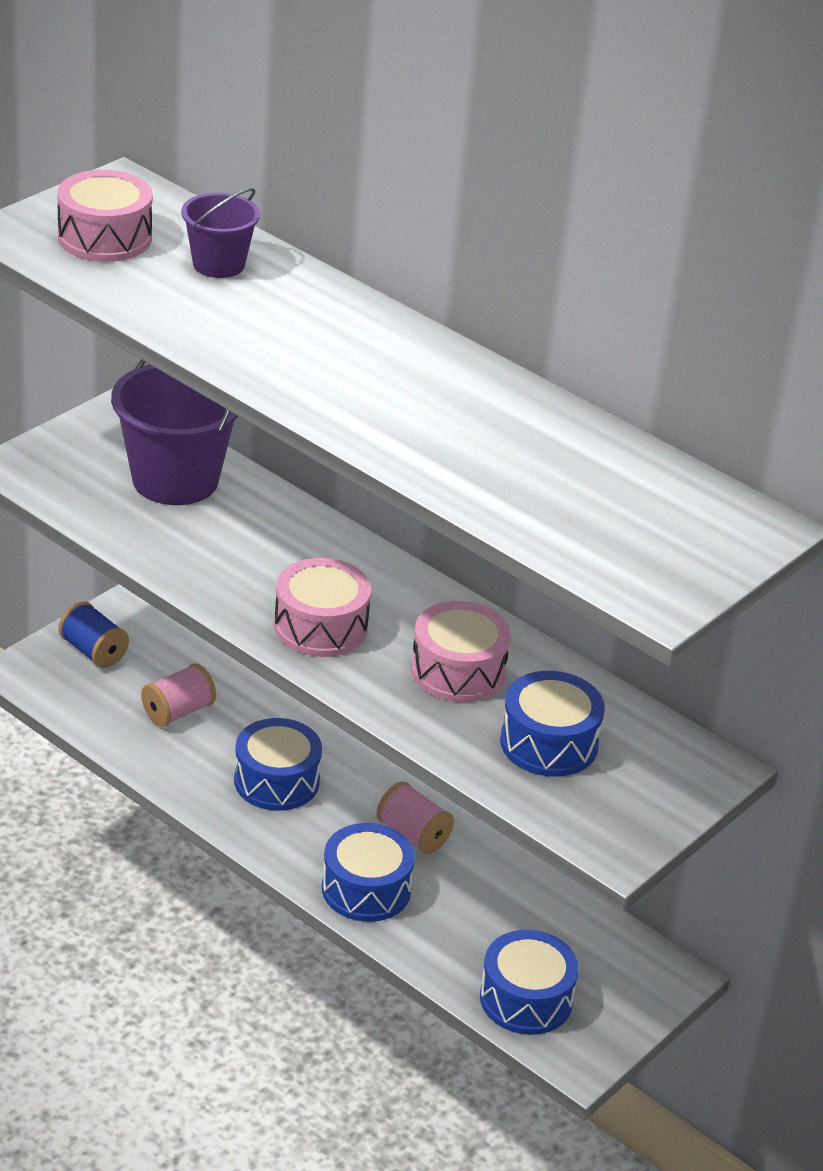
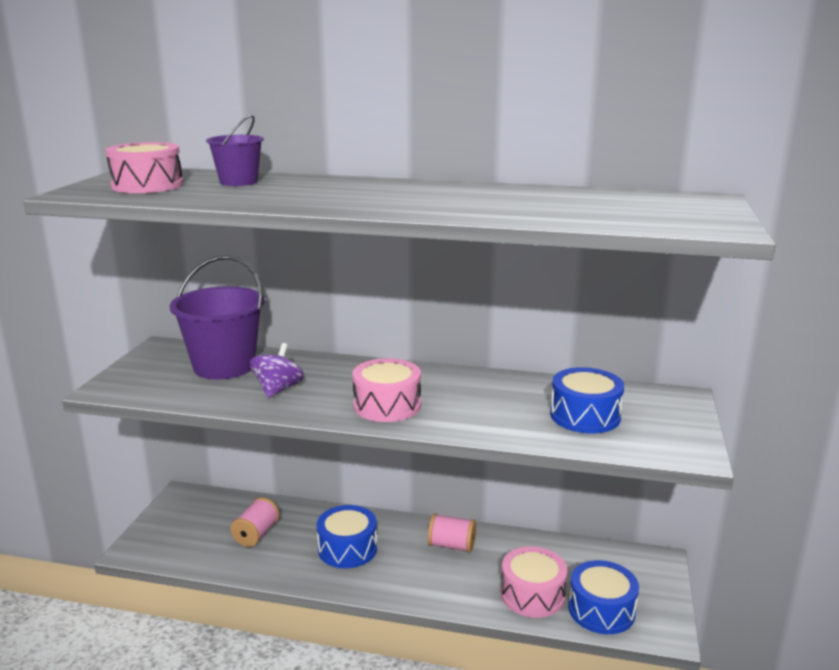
camera: 25 degrees left, 15 degrees down
blue spool [58,601,129,668] -> none
blue drum [322,823,415,922] -> none
pink drum [411,601,511,702] -> pink drum moved to [501,546,567,618]
none -> purple spinning top [250,343,304,398]

